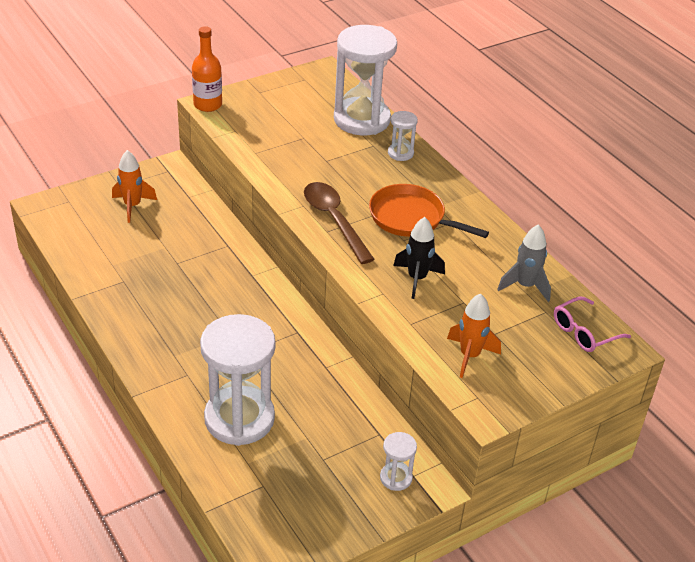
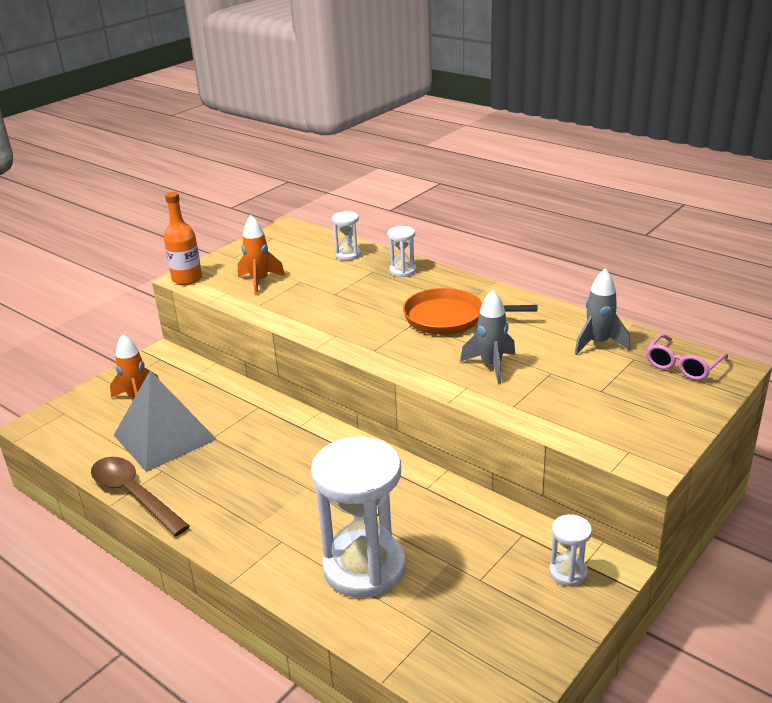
camera: 15 degrees left, 10 degrees down
brown spoon [304,182,375,264] -> brown spoon moved to [91,457,190,536]
white hourglass [334,25,397,136] -> white hourglass [332,211,361,260], size x0.45
black rocket [393,217,445,299] -> grey rocket [460,290,515,384]
orange rocket [447,293,501,378] -> orange rocket moved to [238,215,285,295]
none -> grey pyramid [114,371,217,472]

